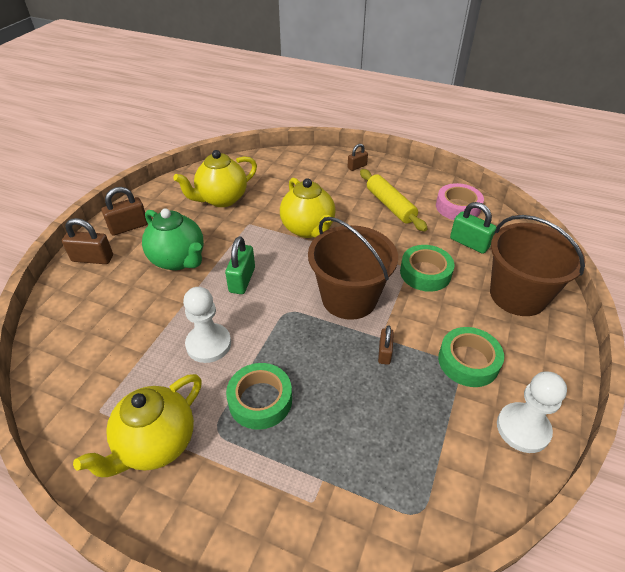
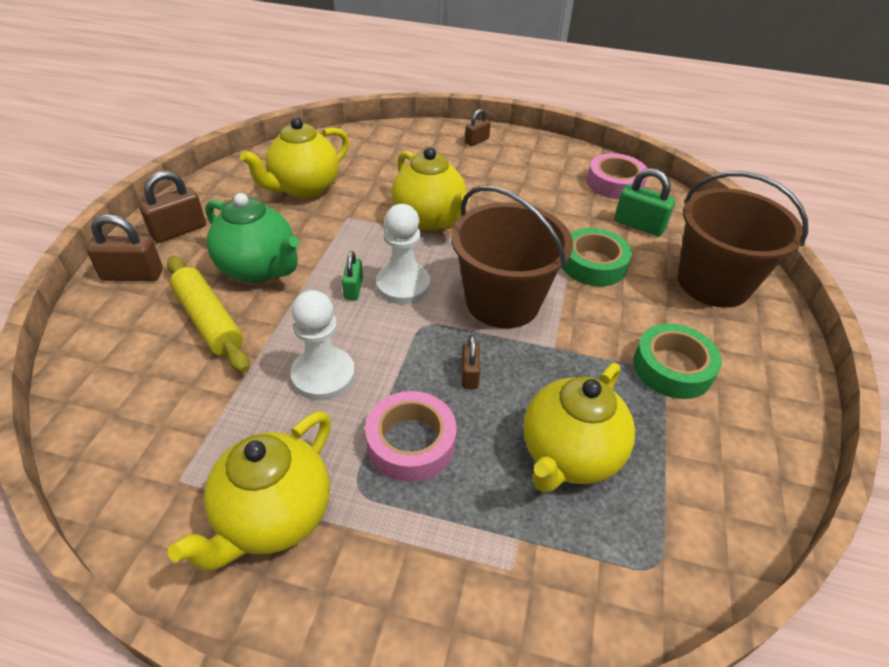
camera: 10 degrees left, 0 degrees up
green padlock [225,236,255,294] -> green padlock [342,251,363,300], size x0.62
green tape [226,363,292,430] -> pink tape [365,391,457,482]
yellow rolling pin [360,169,428,232] -> yellow rolling pin moved to [167,256,250,373]
brown padlock [378,326,394,365] -> brown padlock moved to [462,335,481,389]
white pawn [497,371,567,453] -> white pawn moved to [376,204,430,304]
none -> yellow teapot [523,363,635,492]

